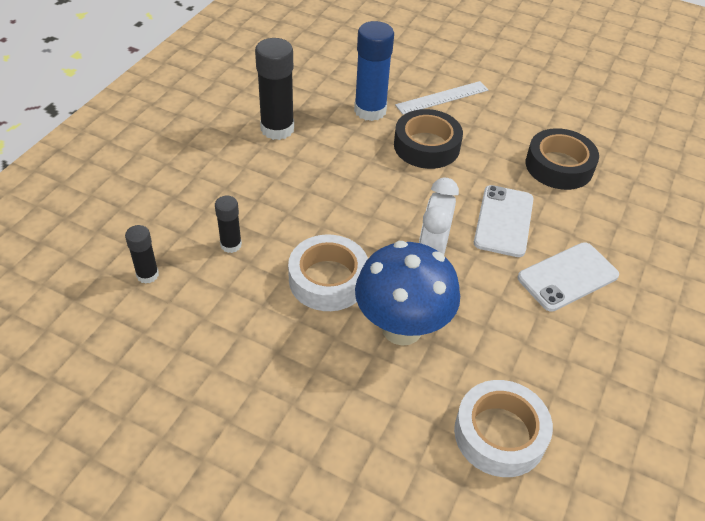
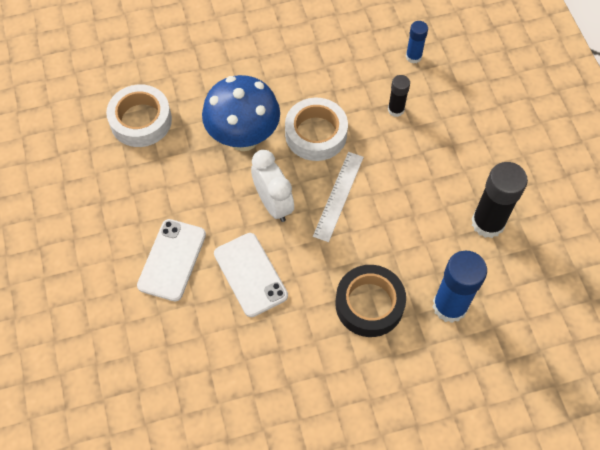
camera: 140 degrees right, 15 degrees up
black glue stick [125,225,159,284] -> blue glue stick [406,21,428,64]
white ruler [395,81,488,114] -> white ruler moved to [313,152,364,242]
black tape [526,128,599,190] -> none

